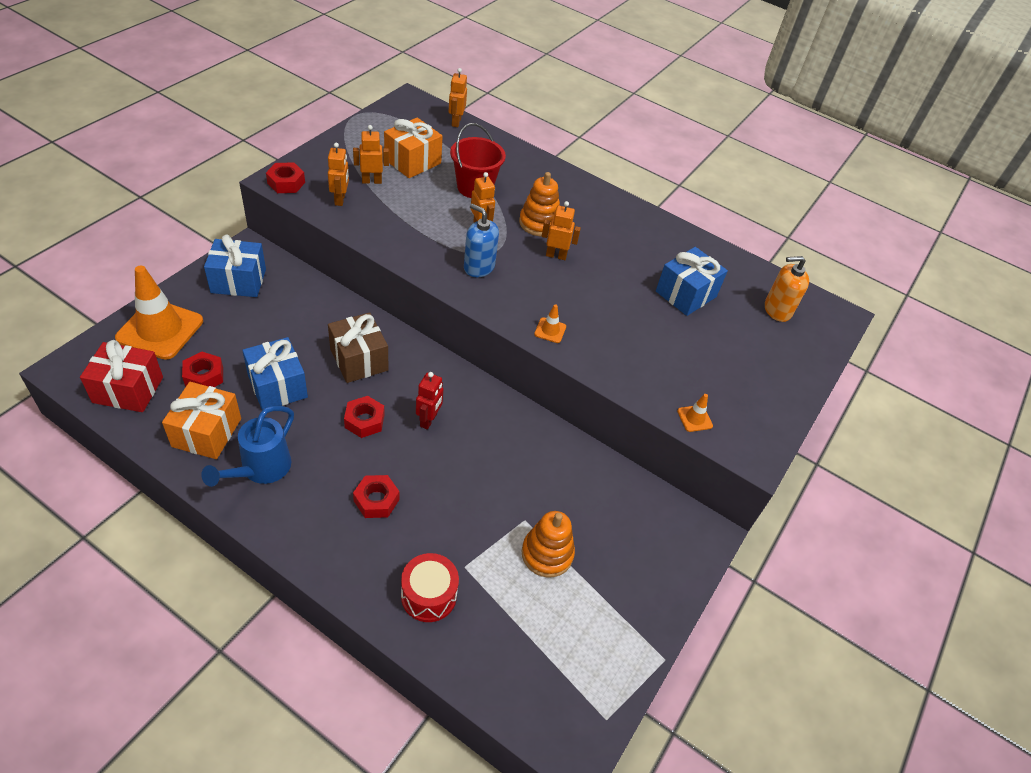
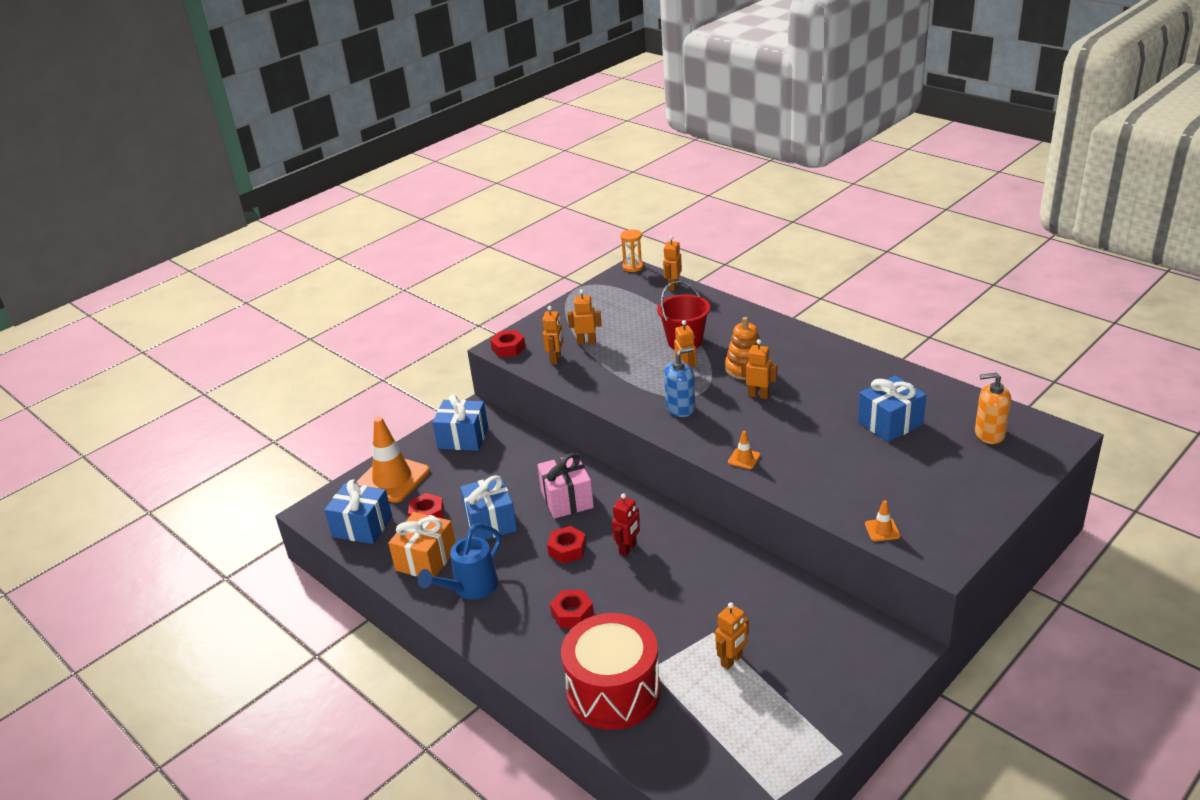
camera: 20 degrees right, 15 degrees down
red gift [80,340,163,412] -> blue gift [324,479,392,544]
brown gift [328,312,389,383] -> pink gift [537,453,594,519]
orange gift [384,118,443,178] -> none
red drum [401,553,459,622] -> red drum [561,613,661,730], size x1.78
blue soap dispenser [464,204,499,277] -> blue soap dispenser turned 105 degrees clockwise [664,347,695,417]
orange stacking toy [522,511,575,578] -> orange robot [715,602,749,670]
none -> orange hourglass [620,229,644,272]

